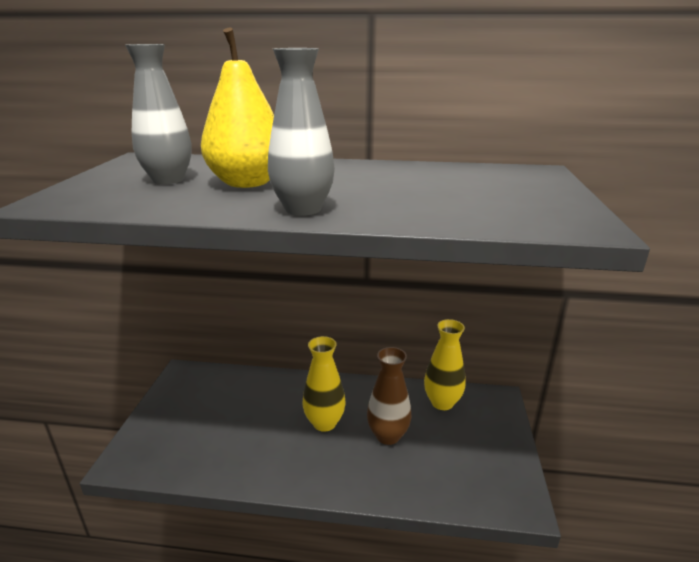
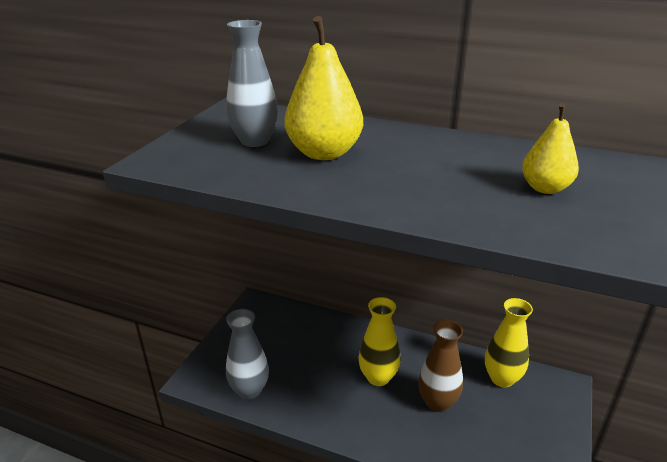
camera: 15 degrees right, 5 degrees up
grey vase [268,48,335,216] -> grey vase moved to [226,309,269,399]
none -> yellow pear [522,103,579,194]

